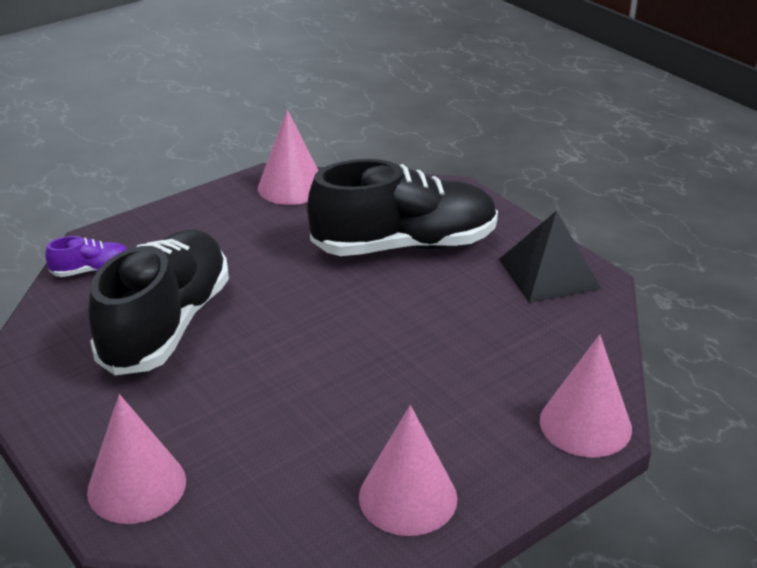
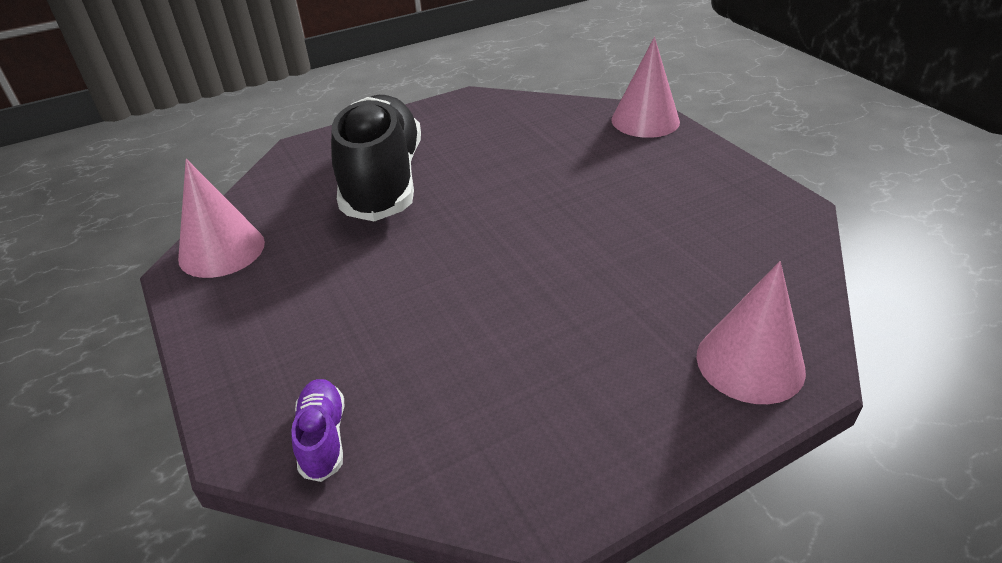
camera: 80 degrees left, 5 degrees up
black shoe [88,230,229,375] -> none
pink cone [359,405,458,536] -> none
black pyramid [499,211,601,303] -> none

